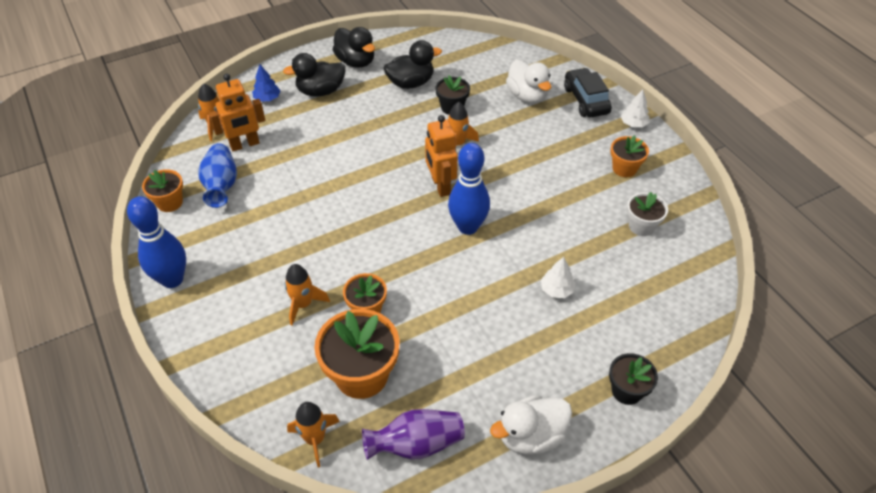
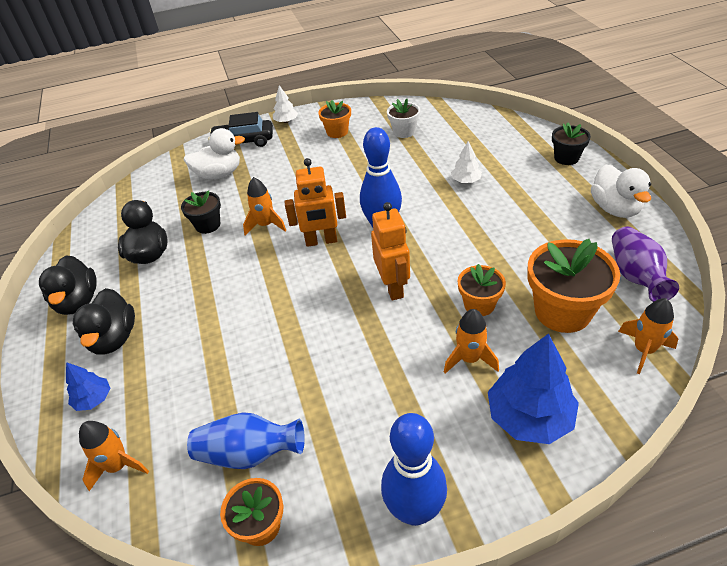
camera: 75 degrees left, 5 degrees down
orange robot [209,74,265,151] -> orange robot moved to [371,202,410,301]
black duck [332,27,375,68] -> black duck turned 105 degrees clockwise [39,255,97,315]
none -> blue tree [488,333,579,444]

